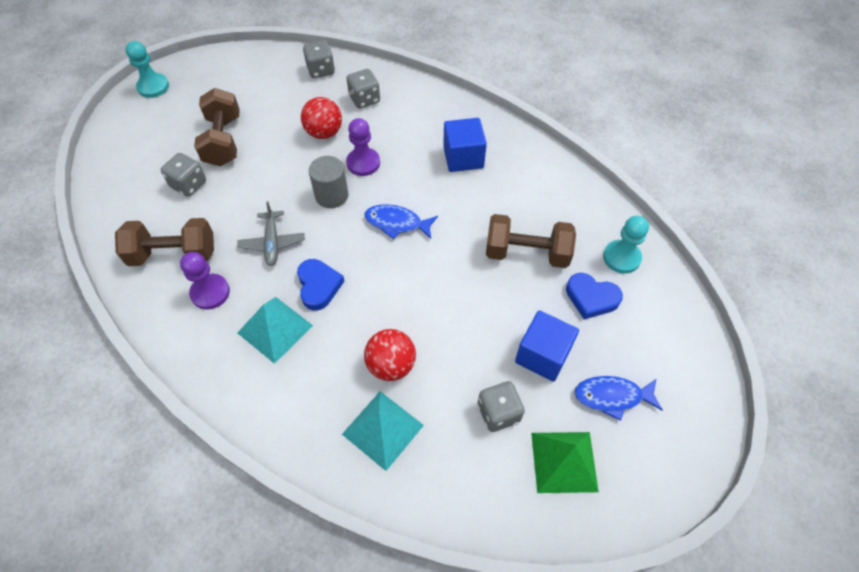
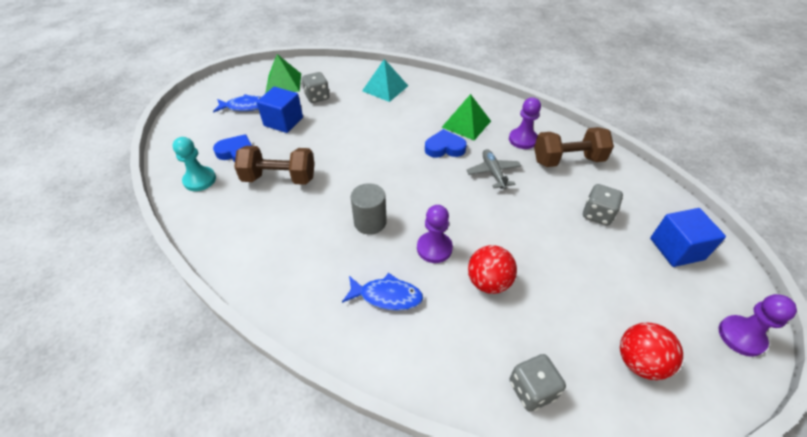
camera: 175 degrees right, 10 degrees down
turquoise pawn [125,41,169,98] -> purple pawn [719,294,797,357]
brown dumbbell [194,88,240,166] -> none
turquoise pyramid [238,297,313,364] -> green pyramid [441,94,491,140]
blue heart [297,259,345,311] -> blue heart turned 105 degrees clockwise [425,129,467,158]
grey cylinder [309,156,349,208] -> grey cylinder moved to [351,183,387,235]
grey dice [346,69,380,108] -> none
blue fish [364,204,438,239] -> blue fish moved to [342,273,423,311]
red ball [364,329,416,381] -> red ball moved to [620,323,683,380]
blue cube [443,118,487,172] -> blue cube moved to [650,208,726,267]

